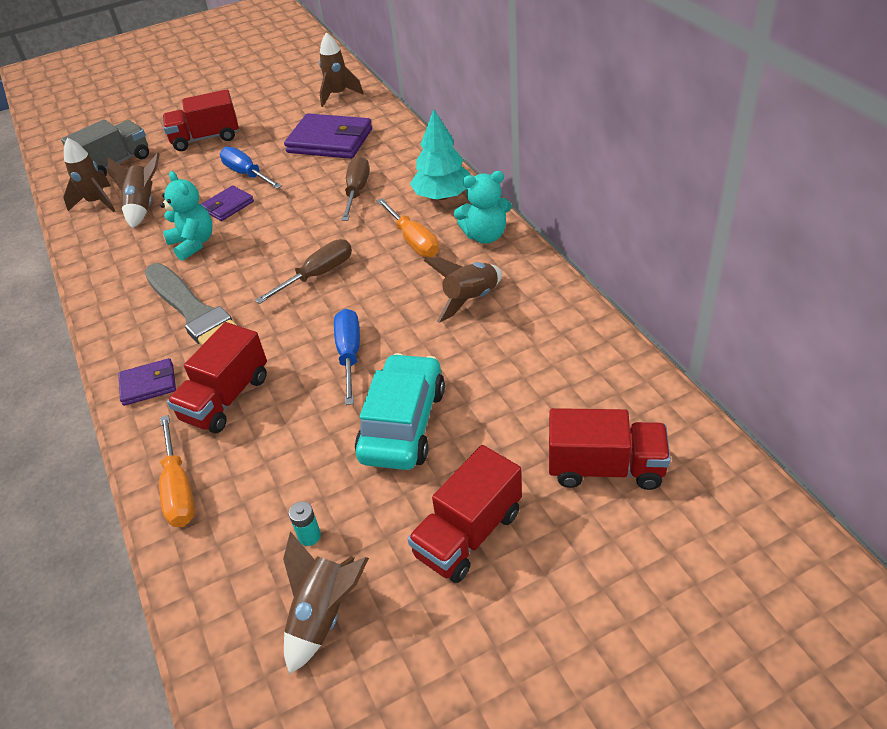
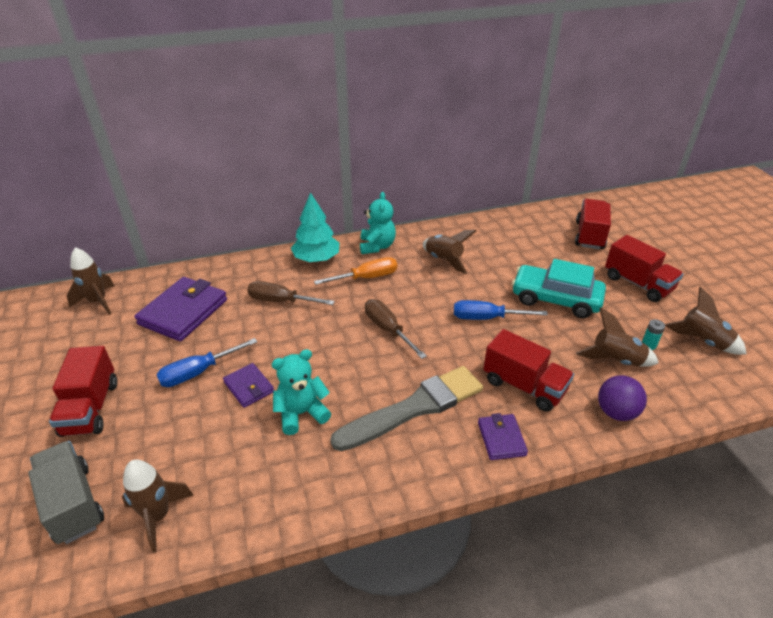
camera: 85 degrees left, 5 degrees down
brown rocket [108,153,160,229] -> brown rocket moved to [576,308,659,367]
orange screwdriver [159,415,195,527] -> purple ball [598,375,647,421]

